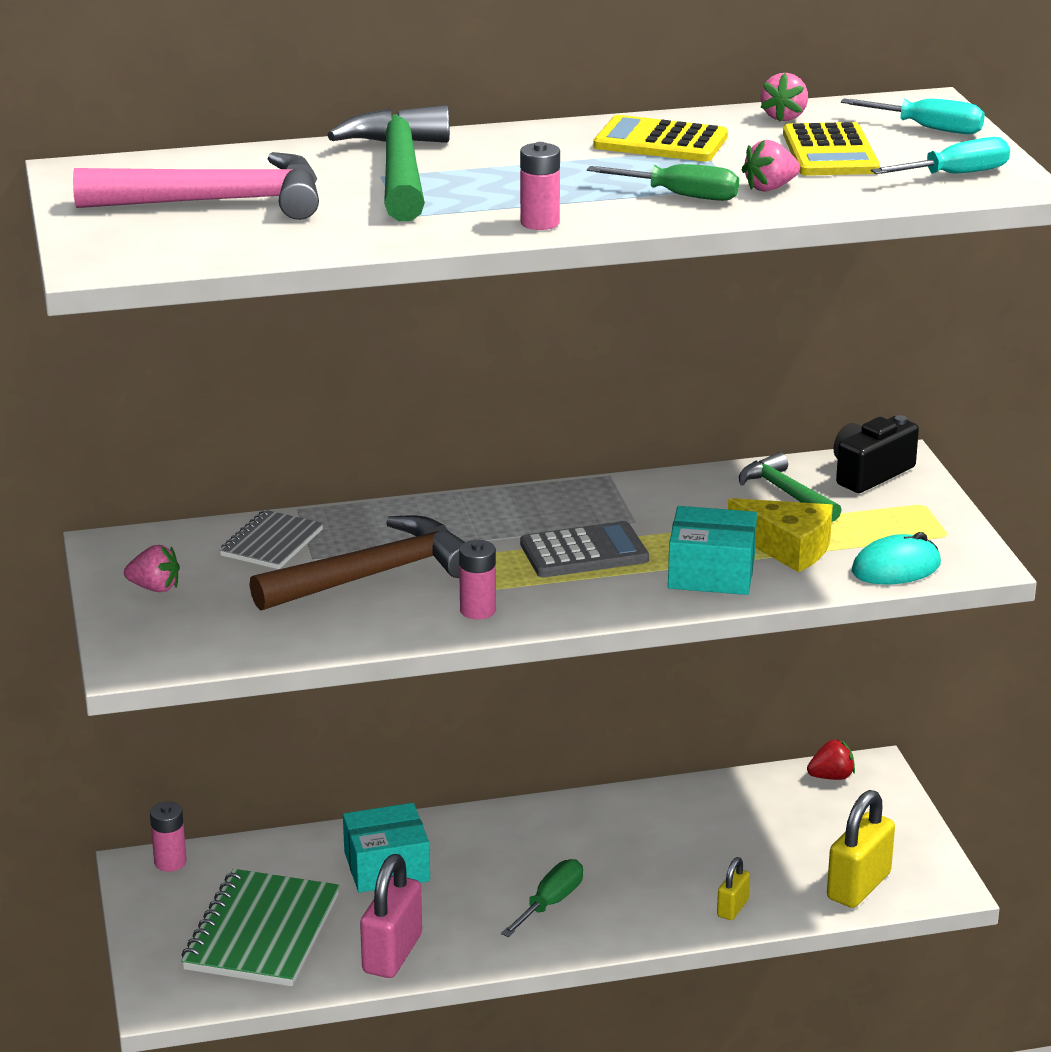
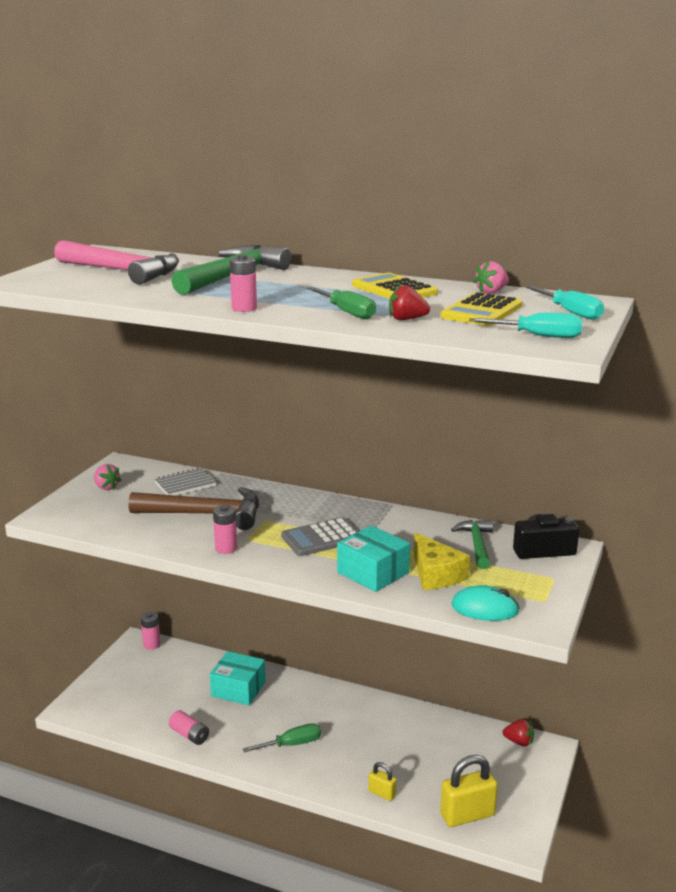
camera: 35 degrees right, 5 degrees down
green notebook [181,869,339,986] -> none
pink padlock [360,854,422,978] -> pink battery [169,710,209,745]
grey calculator [520,521,649,577] -> grey calculator turned 135 degrees clockwise [281,517,359,556]
yellow padlock [717,857,750,920] -> yellow padlock turned 60 degrees clockwise [368,762,397,801]
pink strawberry [742,140,800,192] -> red strawberry [389,284,430,320]

